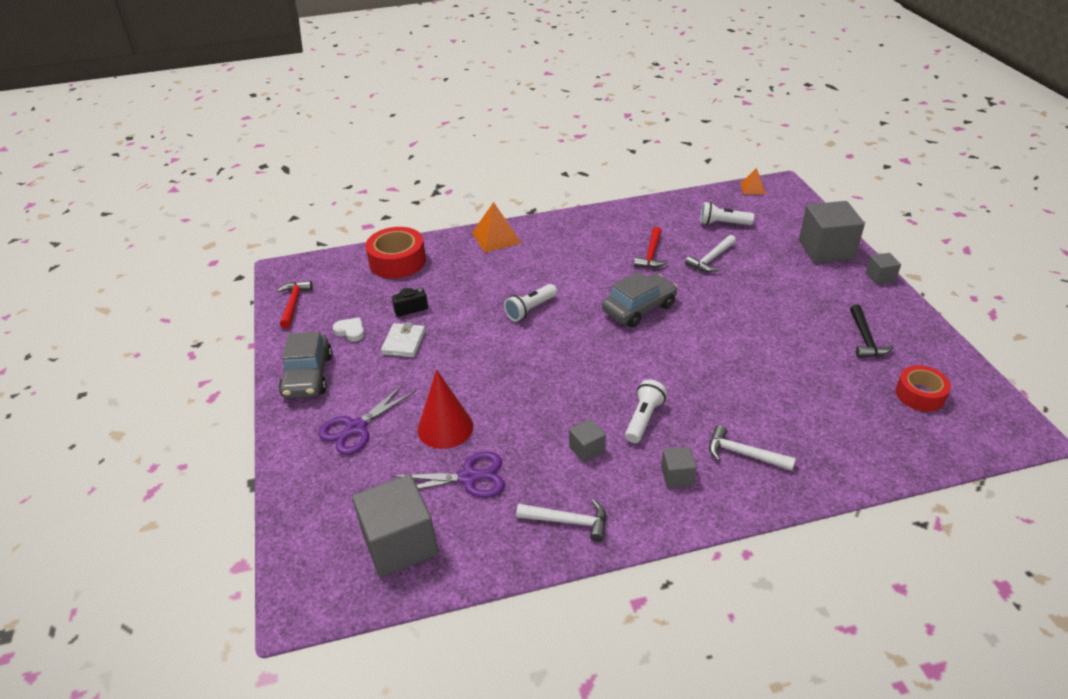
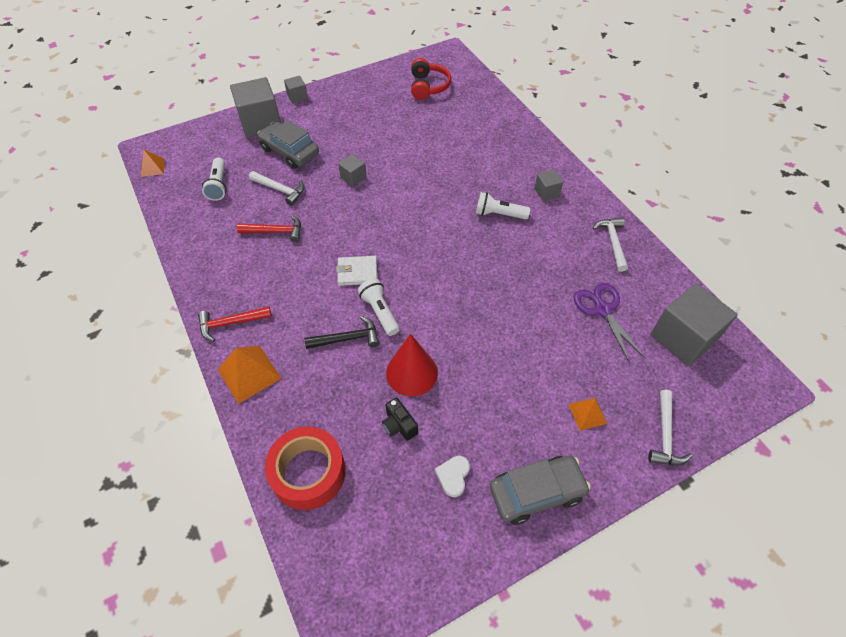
camera: 105 degrees left, 15 degrees up
red hammer [277,281,313,329] -> red hammer moved to [198,306,272,342]
purple scissors [318,384,416,455] -> orange pyramid [568,398,608,431]
white wallet [381,322,425,357] -> white wallet moved to [336,256,377,286]
red cone [418,370,473,449] -> red cone moved to [386,334,438,396]
white flashlight [504,284,557,321] -> white flashlight turned 150 degrees counterclockwise [358,279,399,336]
grey cube [569,419,606,463] -> grey cube moved to [338,154,366,186]
grey car [602,272,678,327] -> grey car moved to [257,120,319,169]
white hammer [709,425,796,471] -> white hammer moved to [648,390,692,465]
black hammer [850,305,894,358] -> black hammer moved to [304,316,379,349]
red tape [896,365,951,412] -> red headphones [411,58,452,100]

